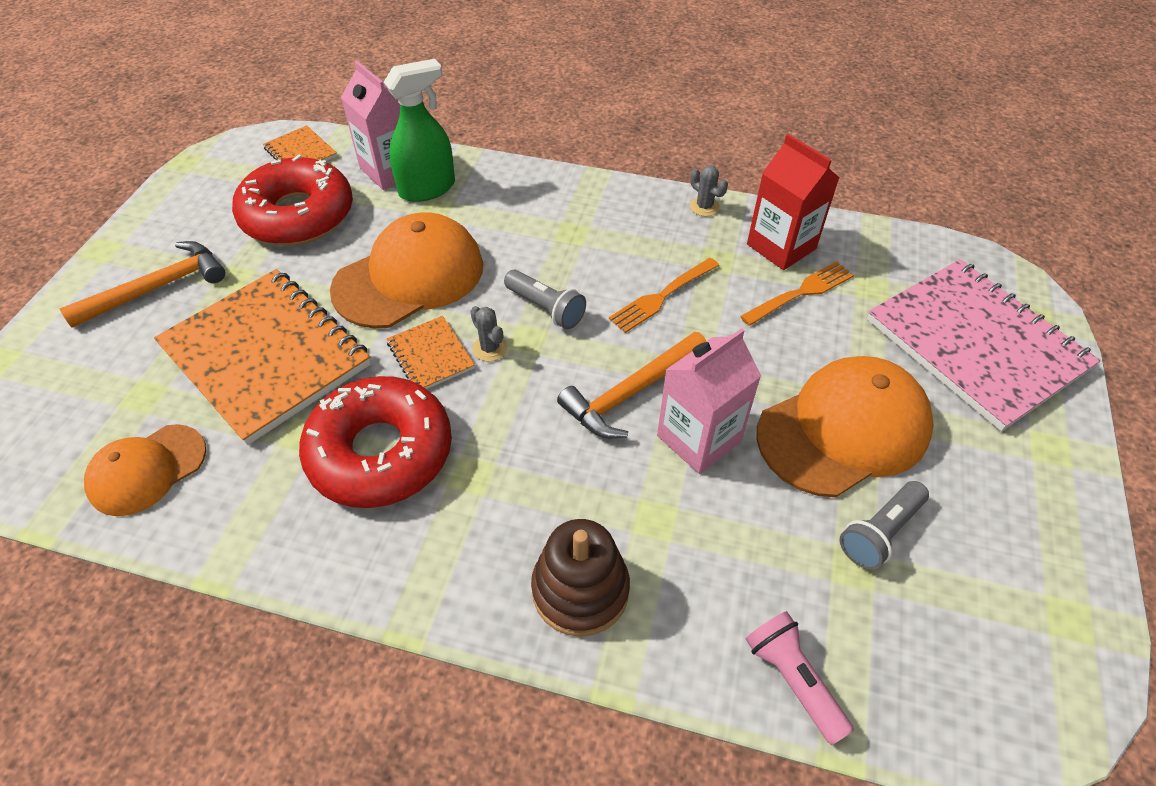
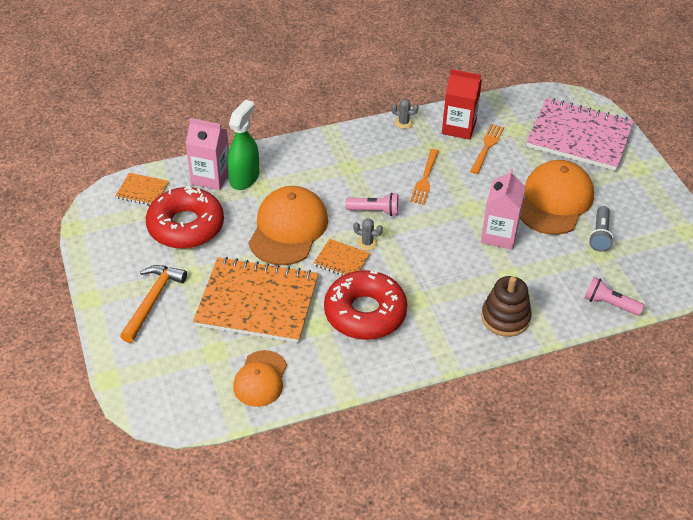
camera: 35 degrees left, 5 degrees down
grey flashlight [504,270,586,329] -> pink flashlight [346,193,399,216]
orange hammer [557,332,706,438] -> none

